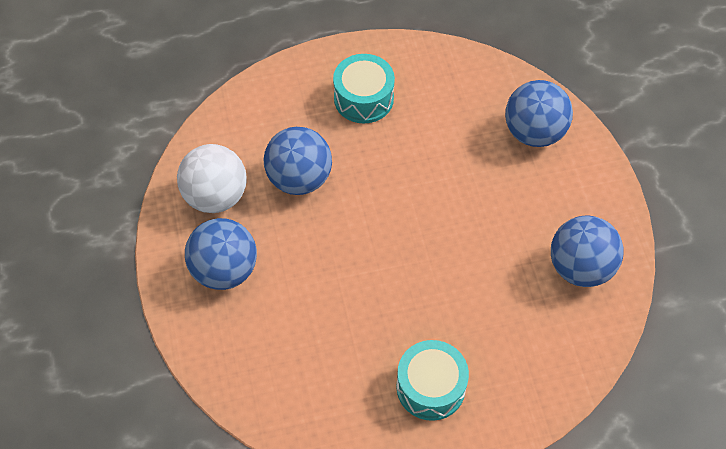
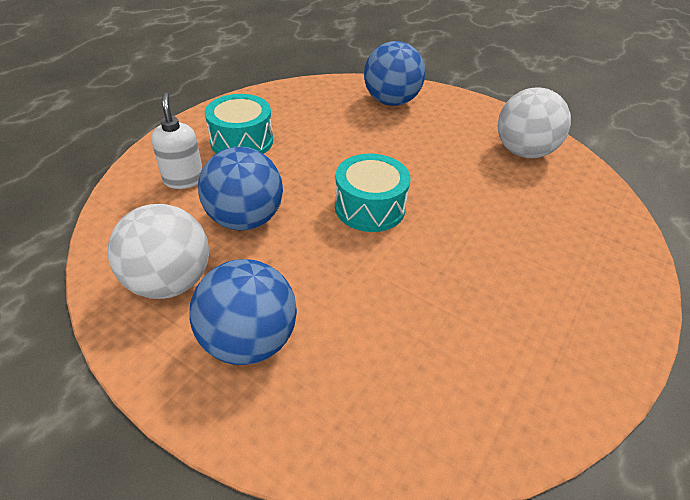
camera: 45 degrees left, 15 degrees down
turquoise drum [396,340,469,421] -> turquoise drum moved to [335,154,410,232]
blue ball [551,216,624,287] -> white ball [497,87,571,158]
none -> white soap dispenser [151,93,203,189]

